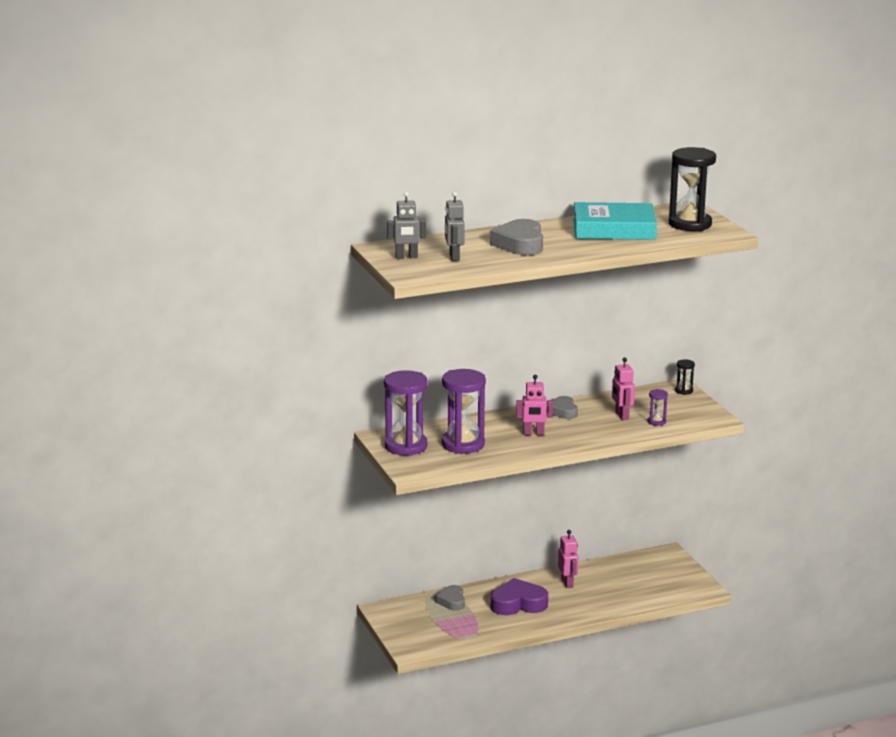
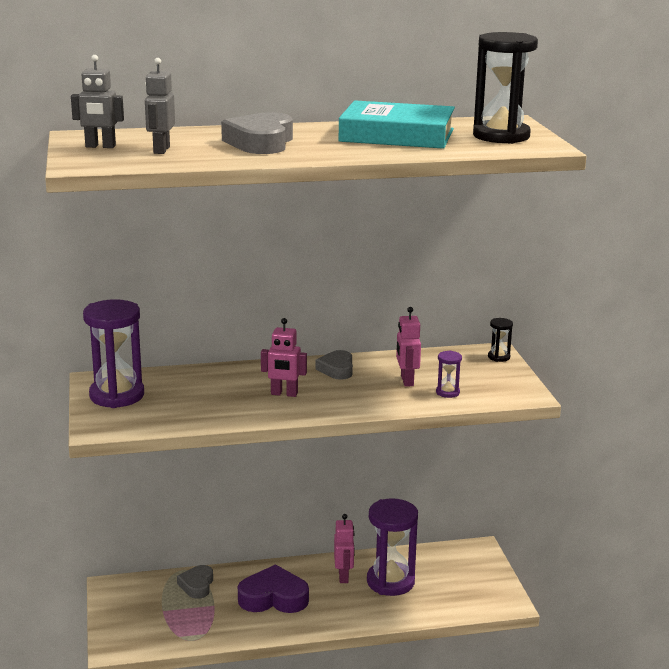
camera: 10 degrees right, 0 degrees up
purple hourglass [442,369,486,454] -> purple hourglass moved to [367,498,418,596]

